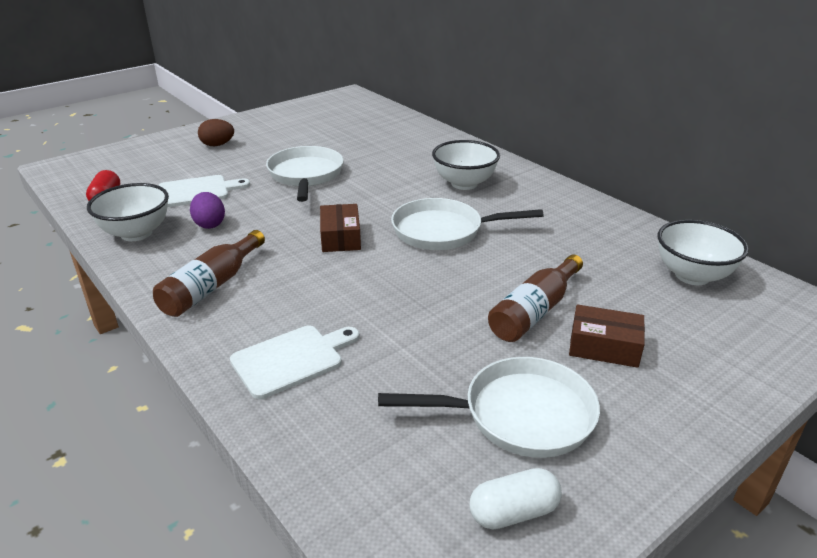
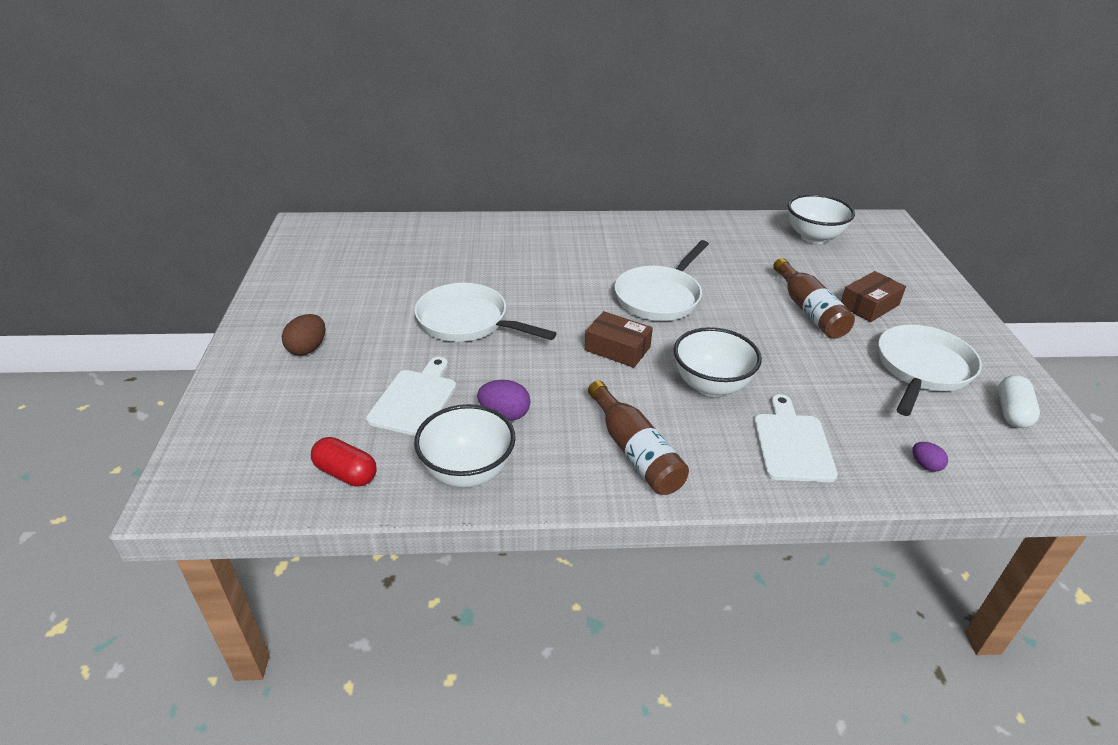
camera: 55 degrees left, 5 degrees up
white bowl [432,140,500,190] -> white bowl moved to [674,327,762,397]
none -> purple egg [912,442,948,472]

